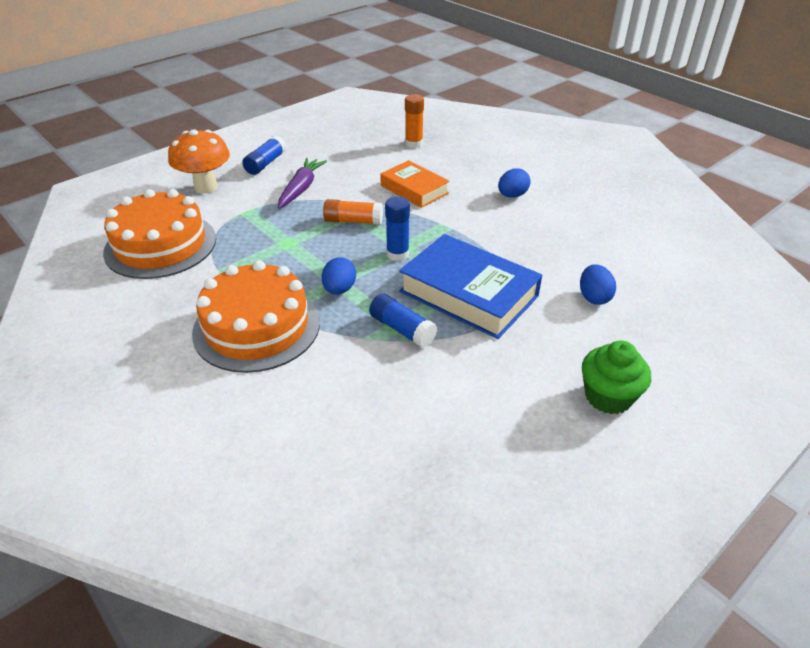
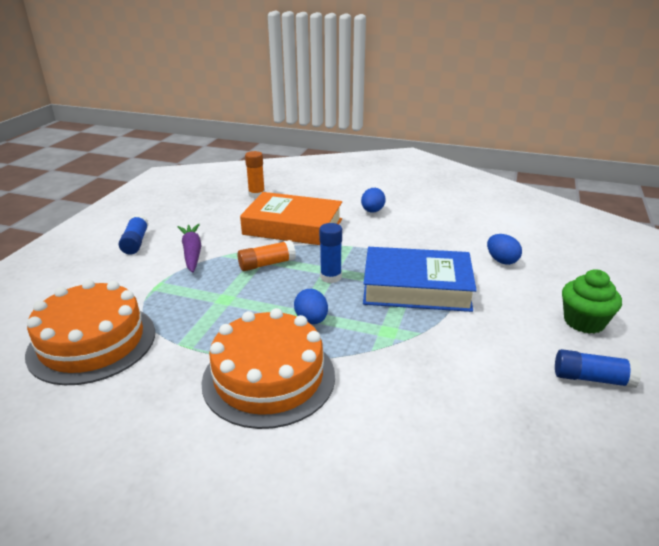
camera: 30 degrees left, 10 degrees down
orange mushroom [168,129,230,193] -> none
blue glue stick [369,293,437,348] -> blue glue stick moved to [555,349,641,388]
orange book [380,160,450,208] -> orange book [240,192,342,245], size x1.62

